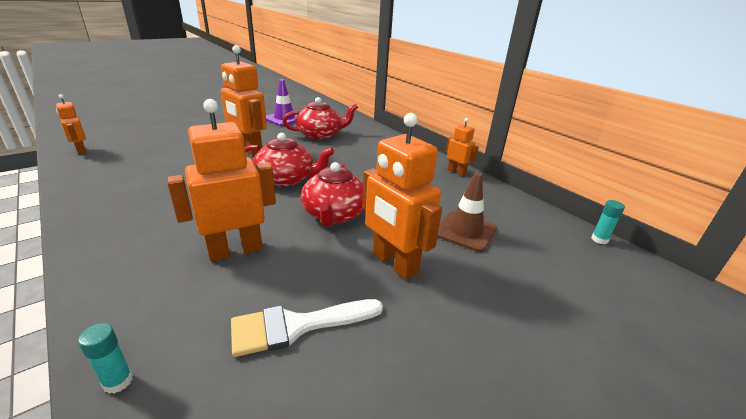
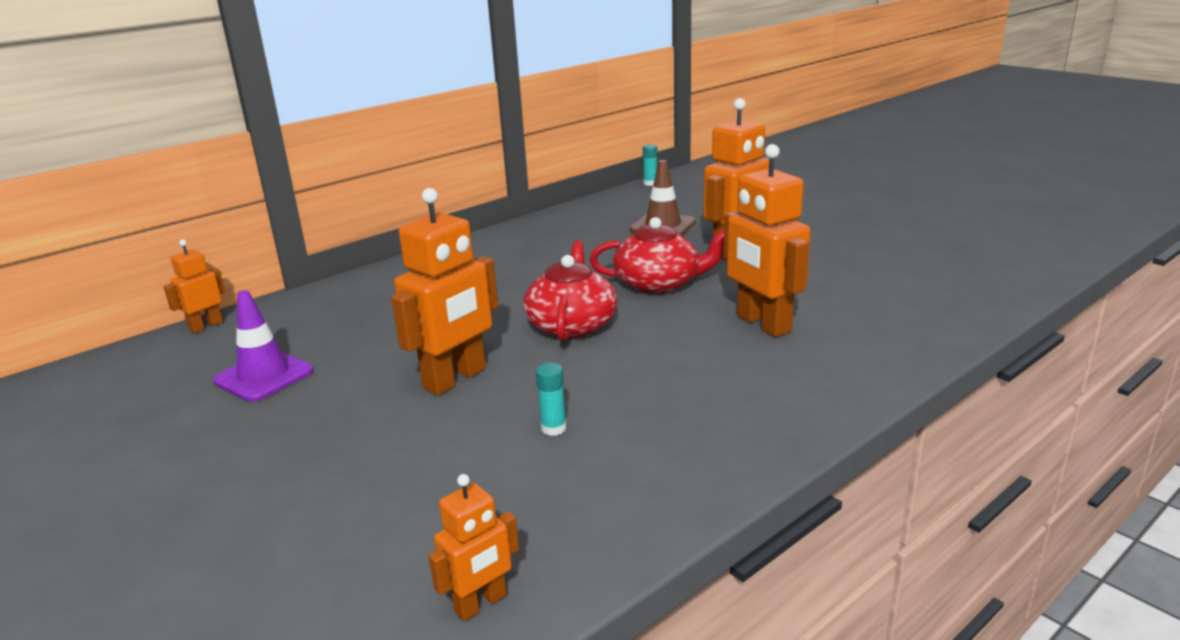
camera: 90 degrees left, 5 degrees down
turquoise glue stick [78,323,133,393] -> turquoise glue stick moved to [536,363,567,436]
white brush [231,299,383,357] -> none
red teapot [282,97,358,140] -> none
orange robot [446,118,479,176] -> orange robot moved to [164,240,225,333]

